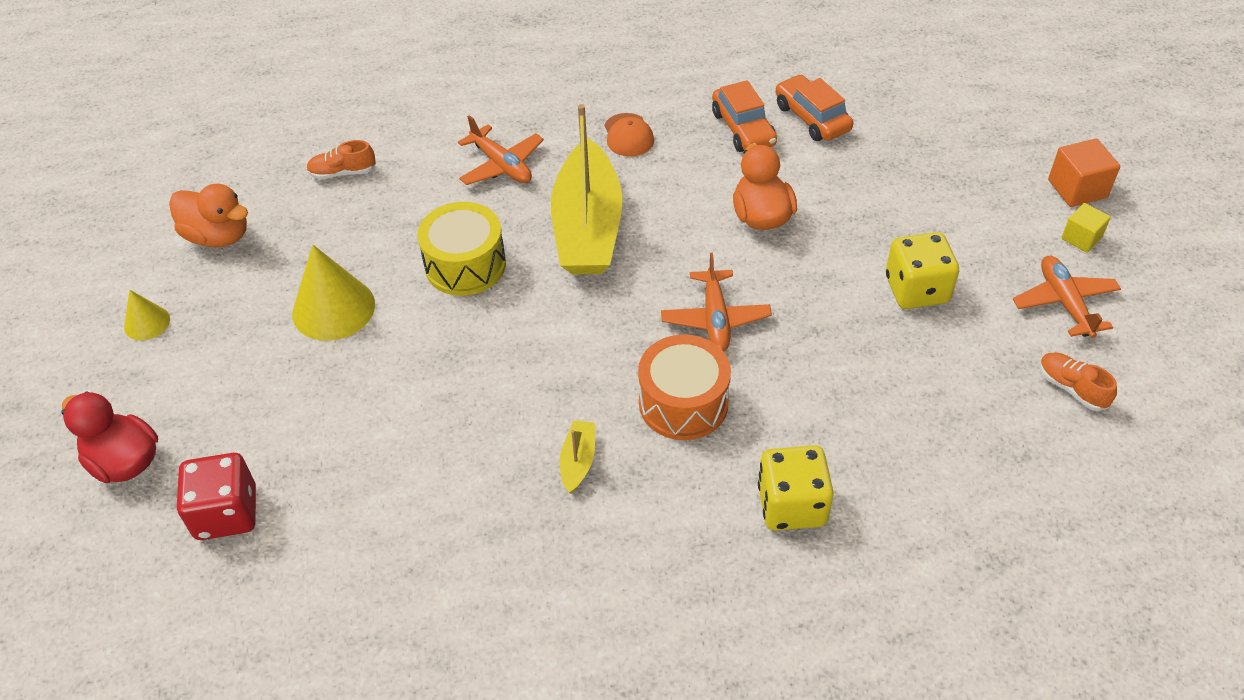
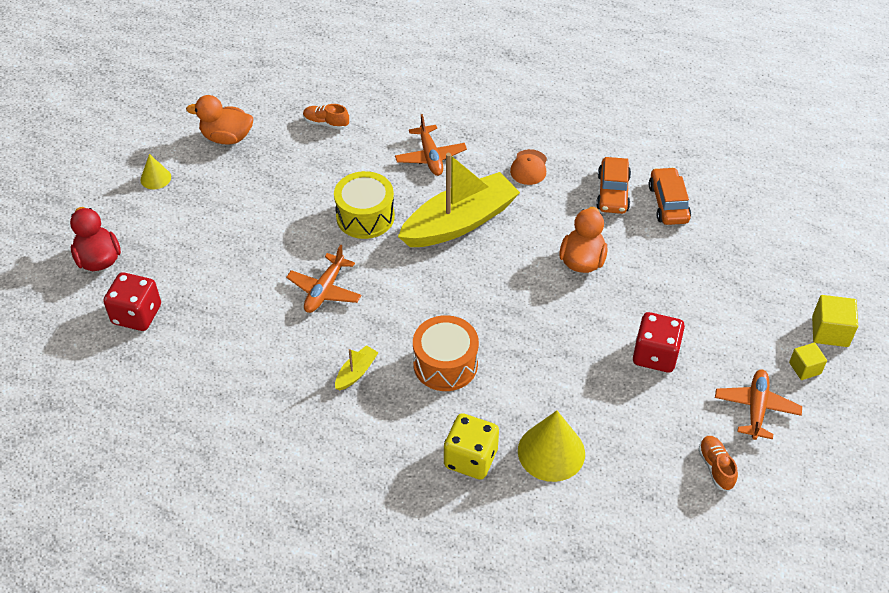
camera: 25 degrees right, 0 degrees up
orange duck [169,184,248,247] -> orange duck turned 135 degrees clockwise [186,95,253,144]
yellow cone [292,245,375,341] -> yellow cone moved to [518,411,585,482]
yellow boat [551,104,622,275] -> yellow boat turned 150 degrees counterclockwise [398,153,520,247]
orange plane [661,253,772,351] -> orange plane moved to [286,244,362,313]
yellow dice [886,232,959,309] -> red dice [633,312,685,373]
orange cube [1048,139,1120,207] -> yellow cube [812,295,858,347]

